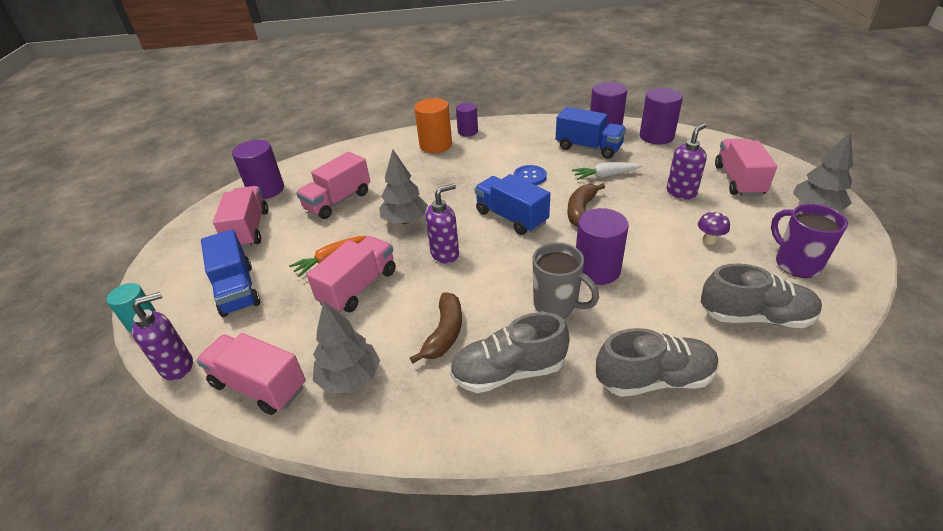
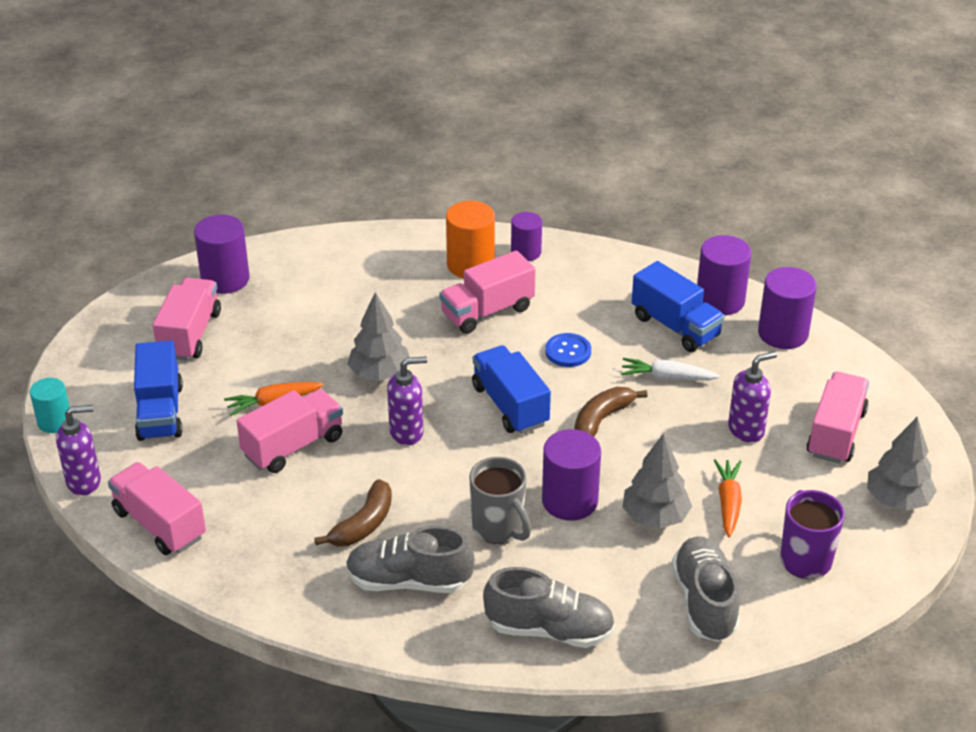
camera: 15 degrees right, 0 degrees up
pink truck [296,152,370,219] -> pink truck moved to [439,250,536,334]
grey tree [313,300,380,393] -> grey tree moved to [622,433,692,528]
purple mushroom [698,211,730,244] -> orange carrot [714,459,742,537]
grey shoe [701,263,822,328] -> grey shoe turned 120 degrees counterclockwise [672,536,740,642]

